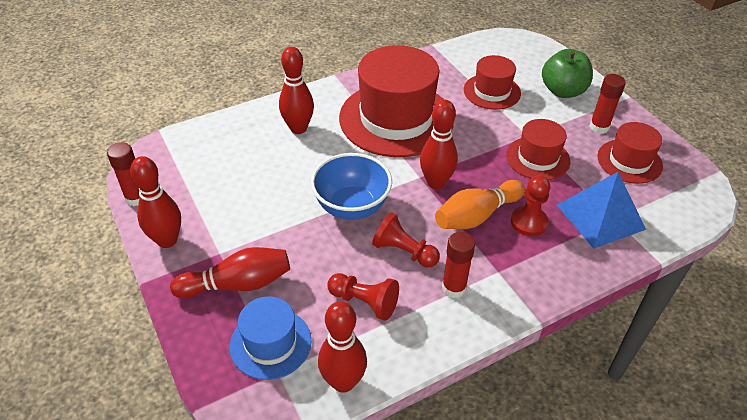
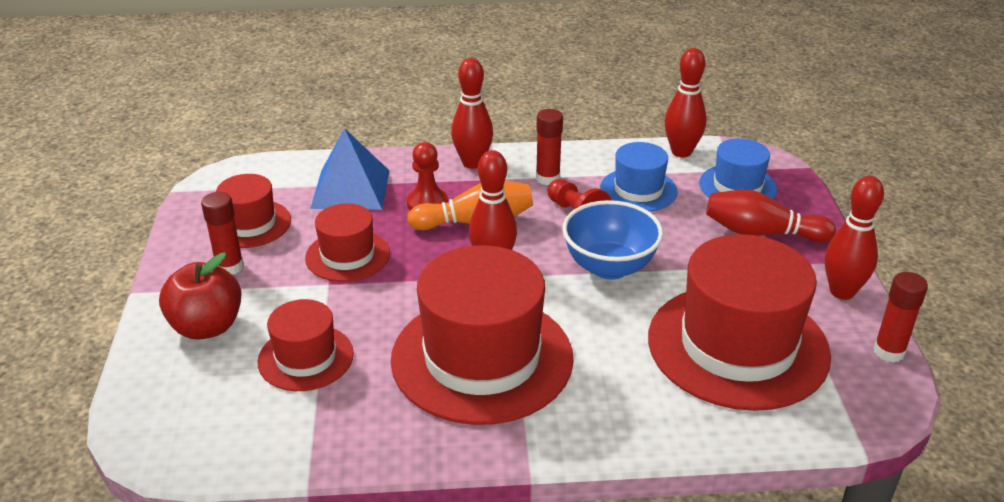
camera: 155 degrees left, 10 degrees down
red bowling pin [279,47,314,134] -> red bowling pin moved to [451,58,493,169]
red pawn [327,273,399,321] -> blue hat [600,142,678,212]
green apple [542,49,593,98] -> red apple [159,253,242,340]
none -> red hat [648,234,831,411]

